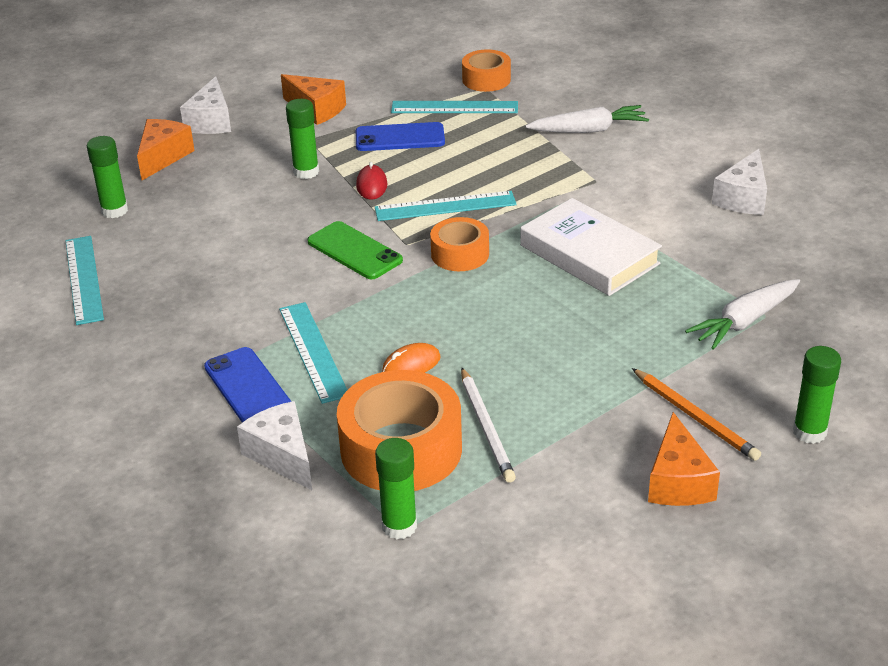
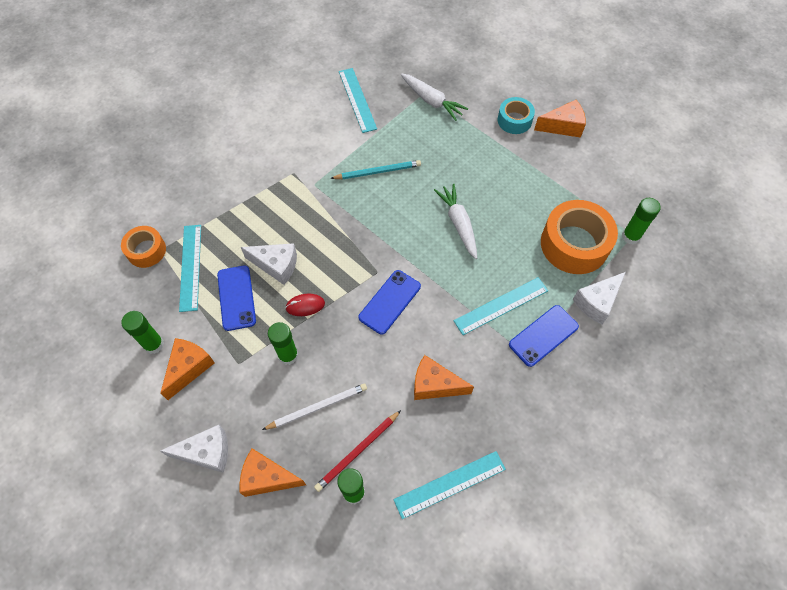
camera: 100 degrees left, 25 degrees up
green phone [307,221,403,279] -> blue phone [358,270,421,335]
turquoise ruler [375,191,517,221] -> turquoise ruler moved to [339,68,377,133]
orange mouse [382,343,441,373] -> none
orange tape [430,217,489,271] -> none
white pencil [461,368,516,483] -> white pencil moved to [262,383,367,430]
white book [520,198,662,296] -> turquoise pencil [330,160,421,179]
white carrot [526,105,649,133] -> white carrot moved to [434,184,477,259]
orange pencil [632,368,761,461] -> turquoise tape [498,97,535,134]
white cheese [712,149,767,215] -> white cheese moved to [241,243,297,285]
green glue stick [793,346,841,444] -> green glue stick moved to [121,311,164,354]
none -> red pencil [314,410,401,492]
none -> orange cheese [414,355,474,400]

